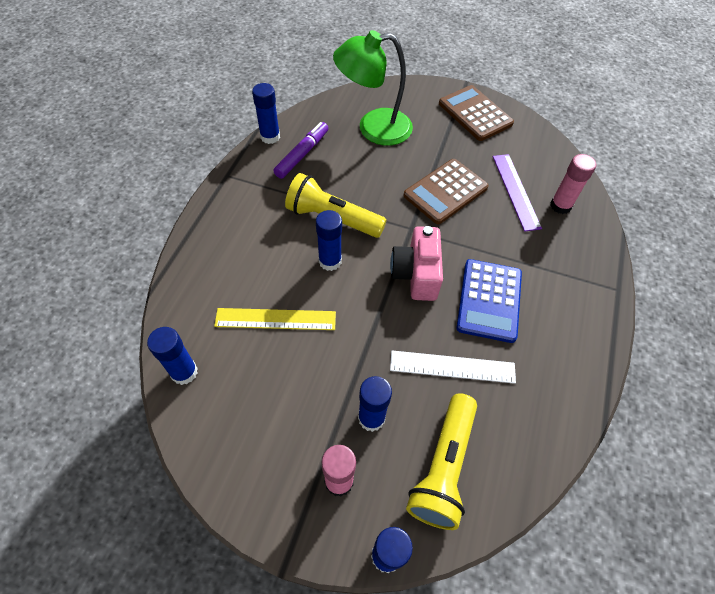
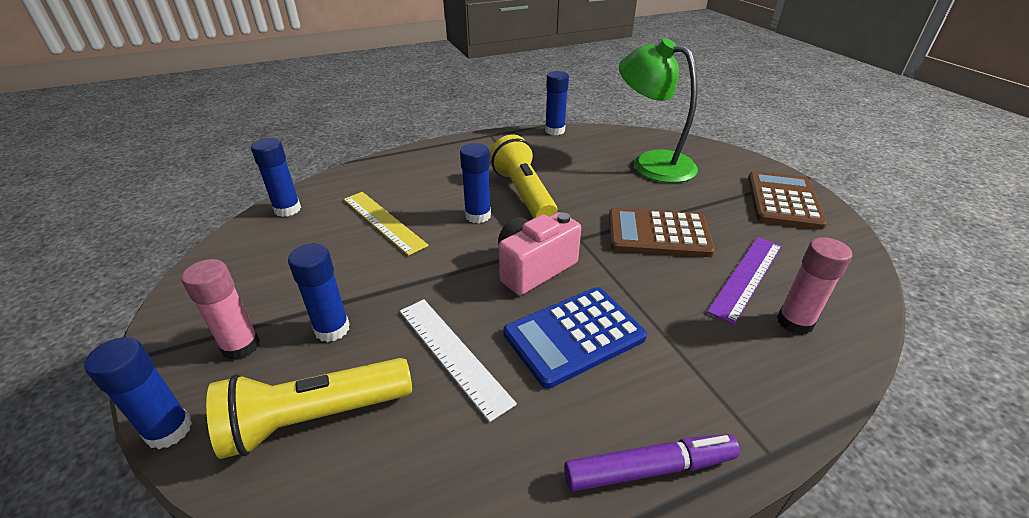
camera: 50 degrees right, 20 degrees down
purple marker [273,122,328,179] -> purple marker moved to [564,434,740,491]

